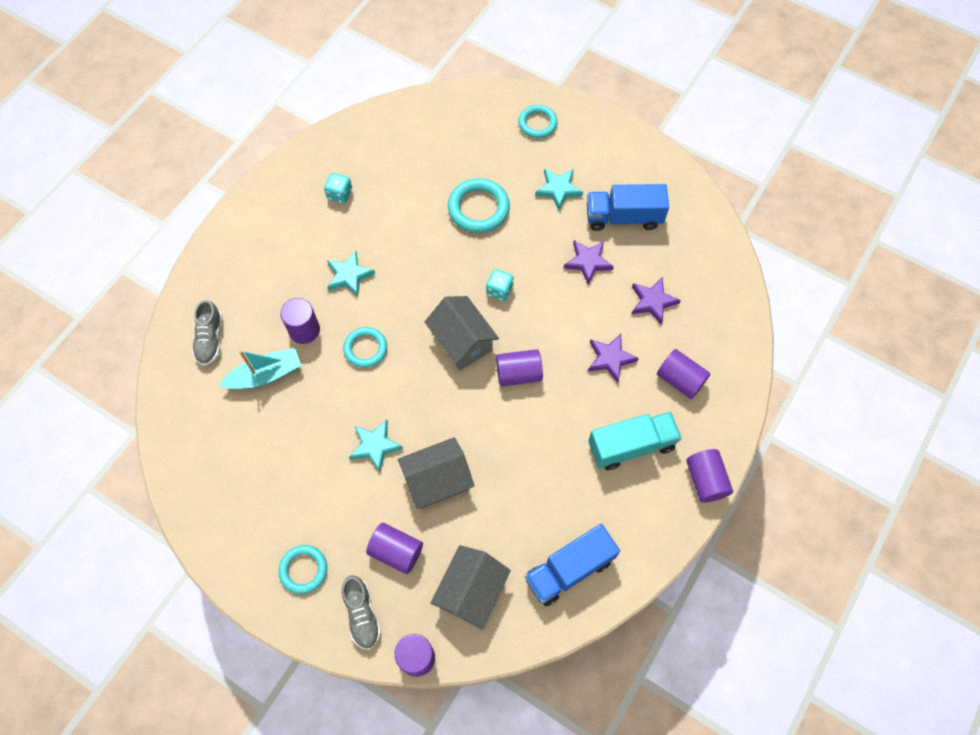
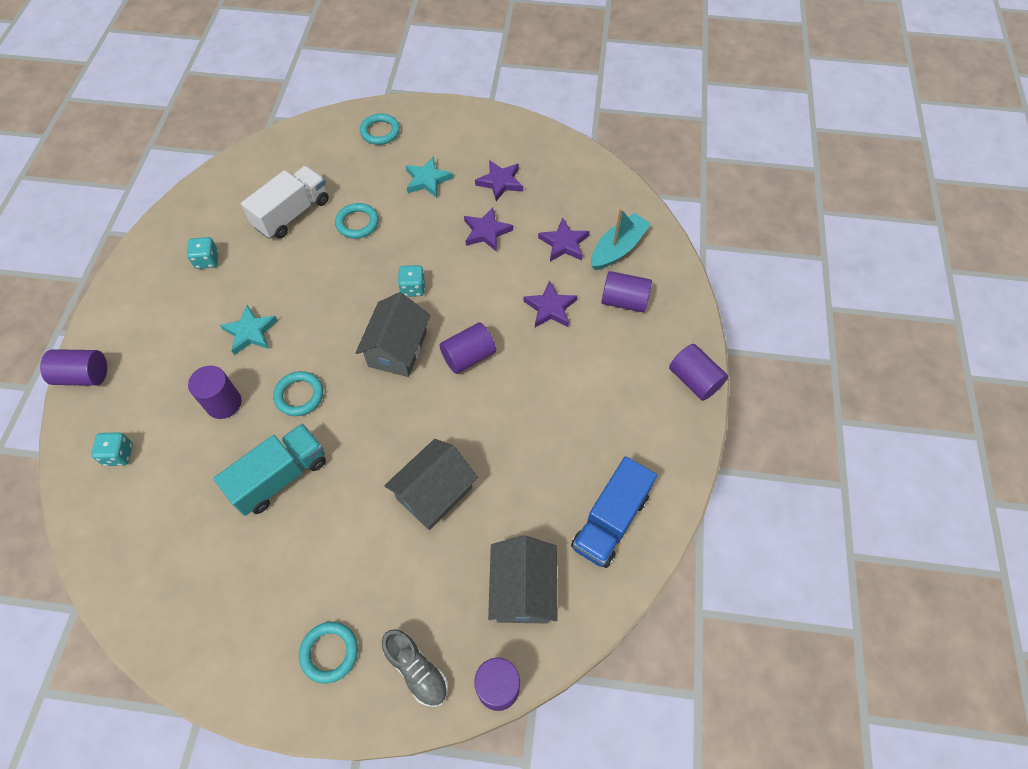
camera: 25 degrees left, 5 degrees down
grey shoe [192,300,222,366] -> turquoise dice [91,432,133,466]
turquoise boat [219,348,301,389] -> turquoise boat moved to [591,209,651,270]
turquoise star [349,419,403,472] -> none
purple cylinder [366,523,423,574] -> purple cylinder moved to [40,349,107,386]
grey house [425,296,499,370] -> grey house turned 75 degrees clockwise [356,292,430,377]
turquoise ring [448,178,510,233] -> turquoise ring [335,203,379,239], size x0.66
blue truck [587,184,669,231] -> purple star [475,160,523,201]
turquoise truck [588,412,682,470] -> turquoise truck moved to [213,424,326,516]
none -> white truck [241,166,329,239]

